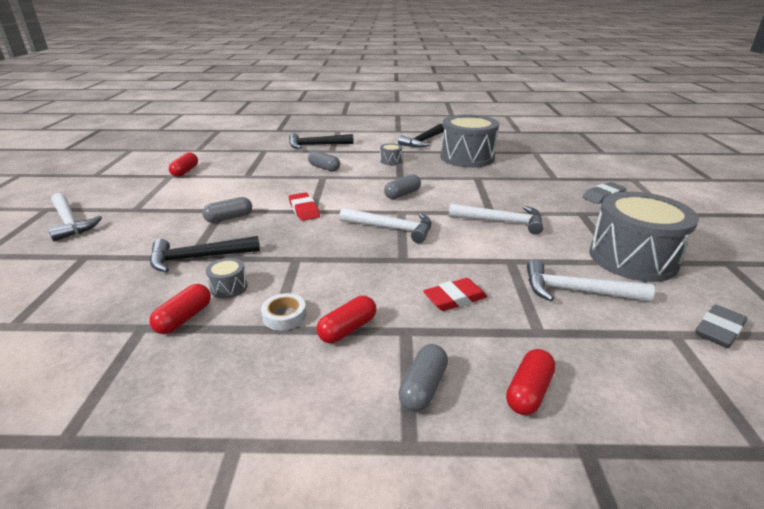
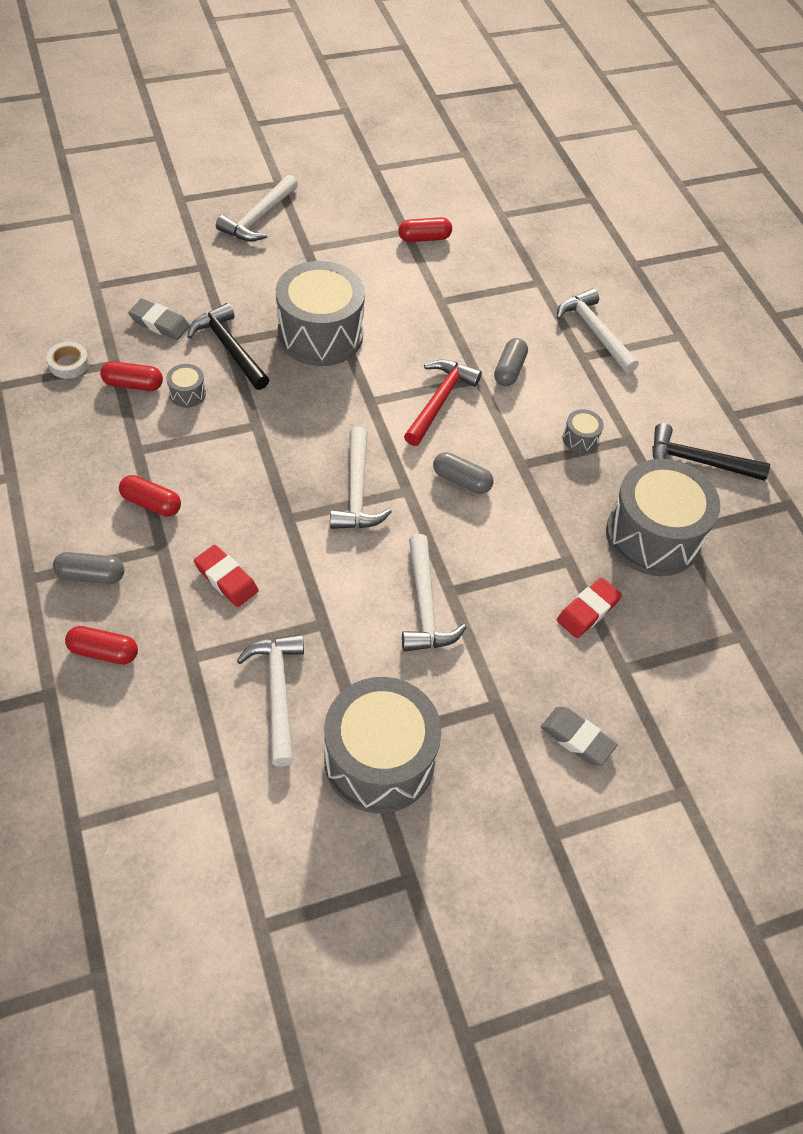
camera: 65 degrees right, 25 degrees up
grey capsule [202,197,252,223] -> grey drum [276,261,365,366]
white tape [261,293,306,330] -> white tape moved to [46,342,89,379]
black hammer [289,133,354,149] -> white hammer [557,288,639,373]
red eraser [289,192,320,221] -> red eraser moved to [557,578,622,638]
grey eraser [695,304,747,348] -> grey eraser moved to [128,298,190,340]
none -> red hammer [404,359,482,446]

